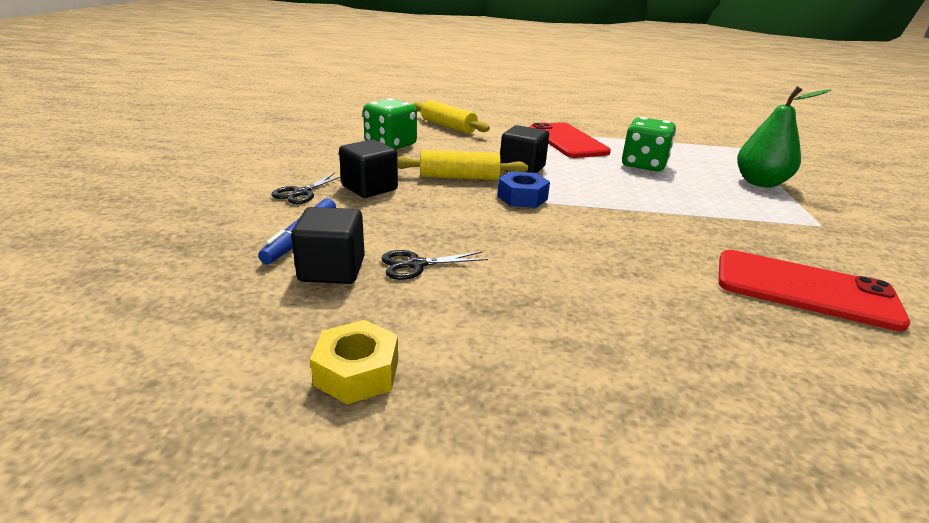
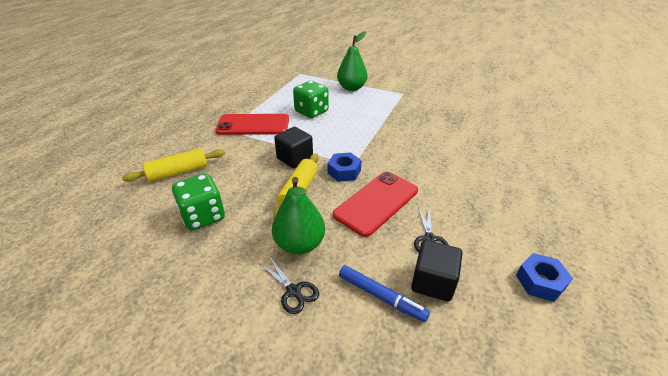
camera: 70 degrees left, 10 degrees up
yellow nut [310,320,398,405] -> blue nut [516,253,573,302]
black cube [339,139,398,198] -> green pear [272,177,325,255]
red phone [718,250,910,331] -> red phone moved to [333,172,418,237]

